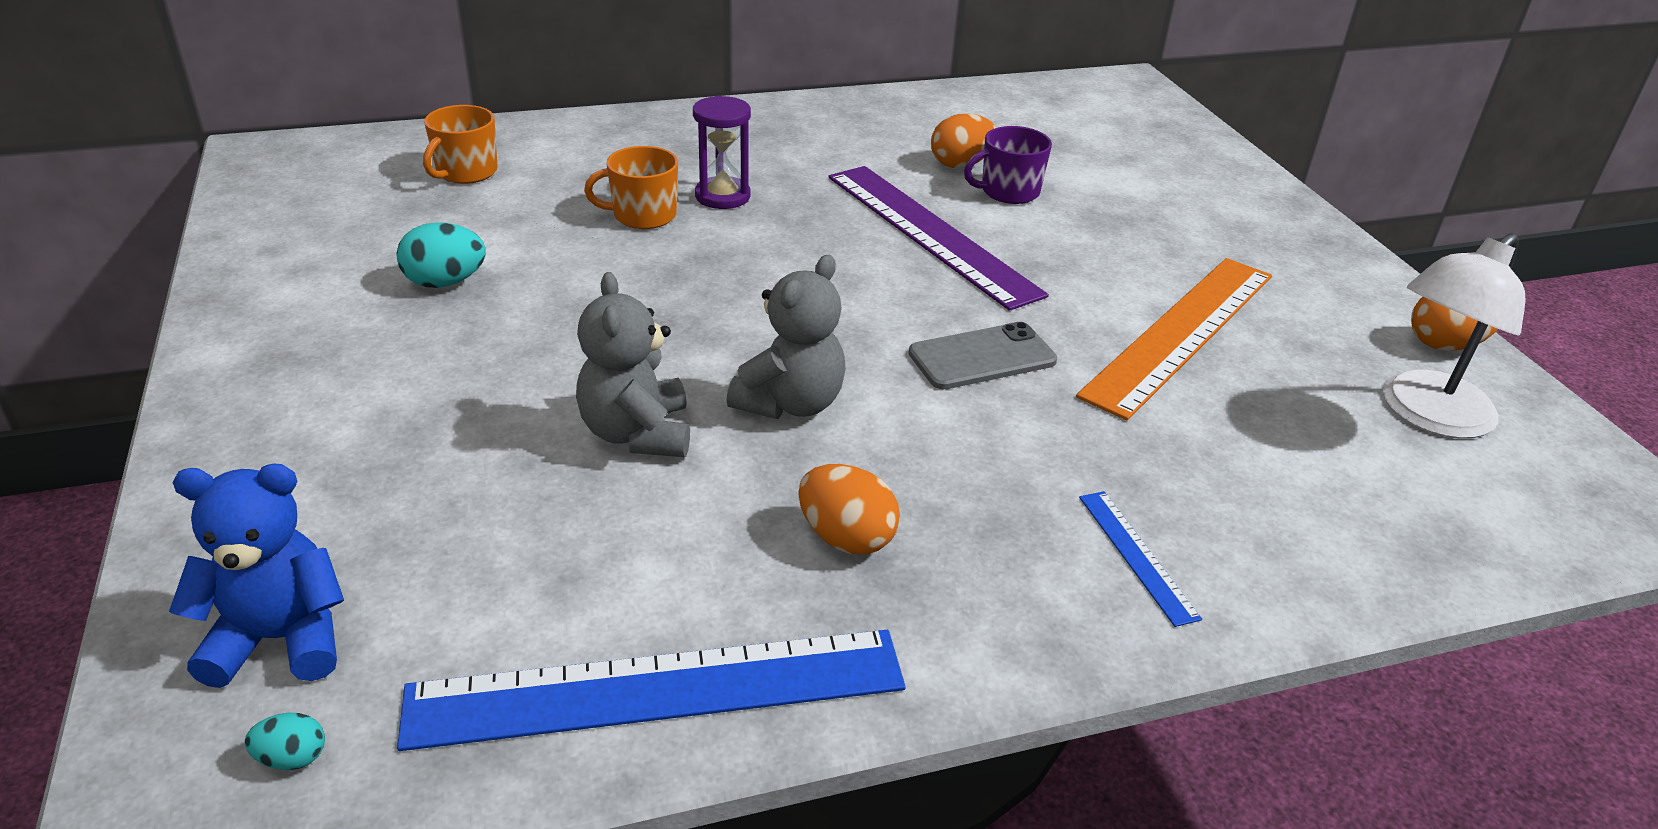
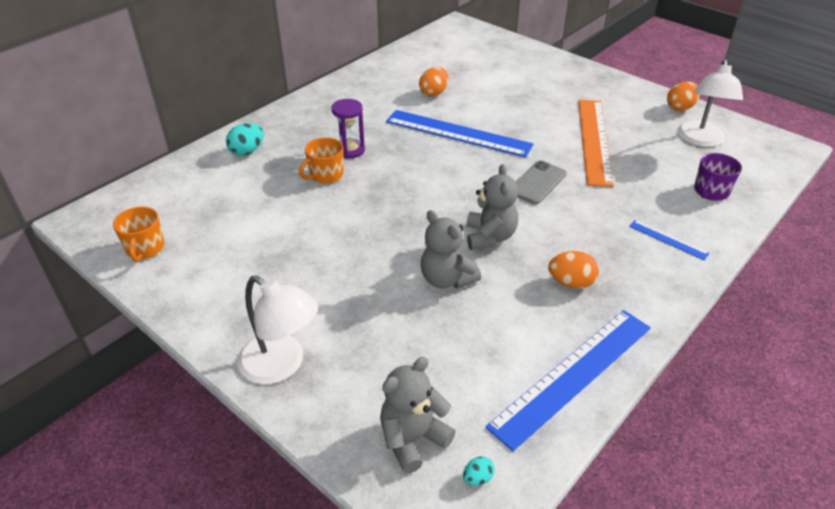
camera: 30 degrees left, 5 degrees up
blue teddy bear [169,464,344,688] -> grey teddy bear [380,357,456,473]
turquoise egg [397,222,486,288] -> turquoise egg moved to [226,123,264,156]
orange mug [423,105,498,184] -> orange mug moved to [113,207,164,262]
purple ruler [829,166,1049,311] -> blue ruler [386,110,534,157]
purple mug [964,126,1052,204] -> purple mug moved to [694,153,742,201]
none -> white lamp [237,276,318,384]

